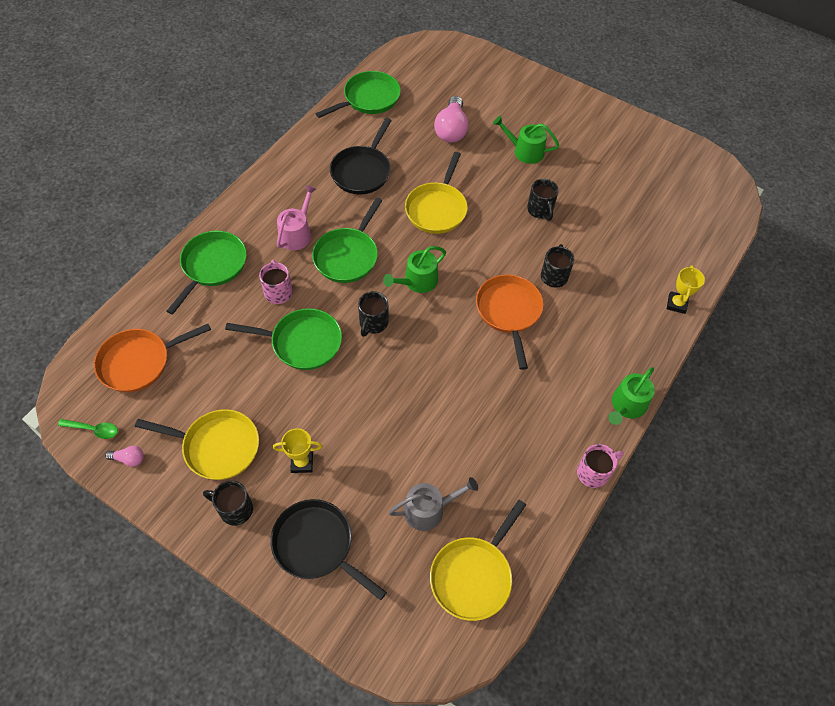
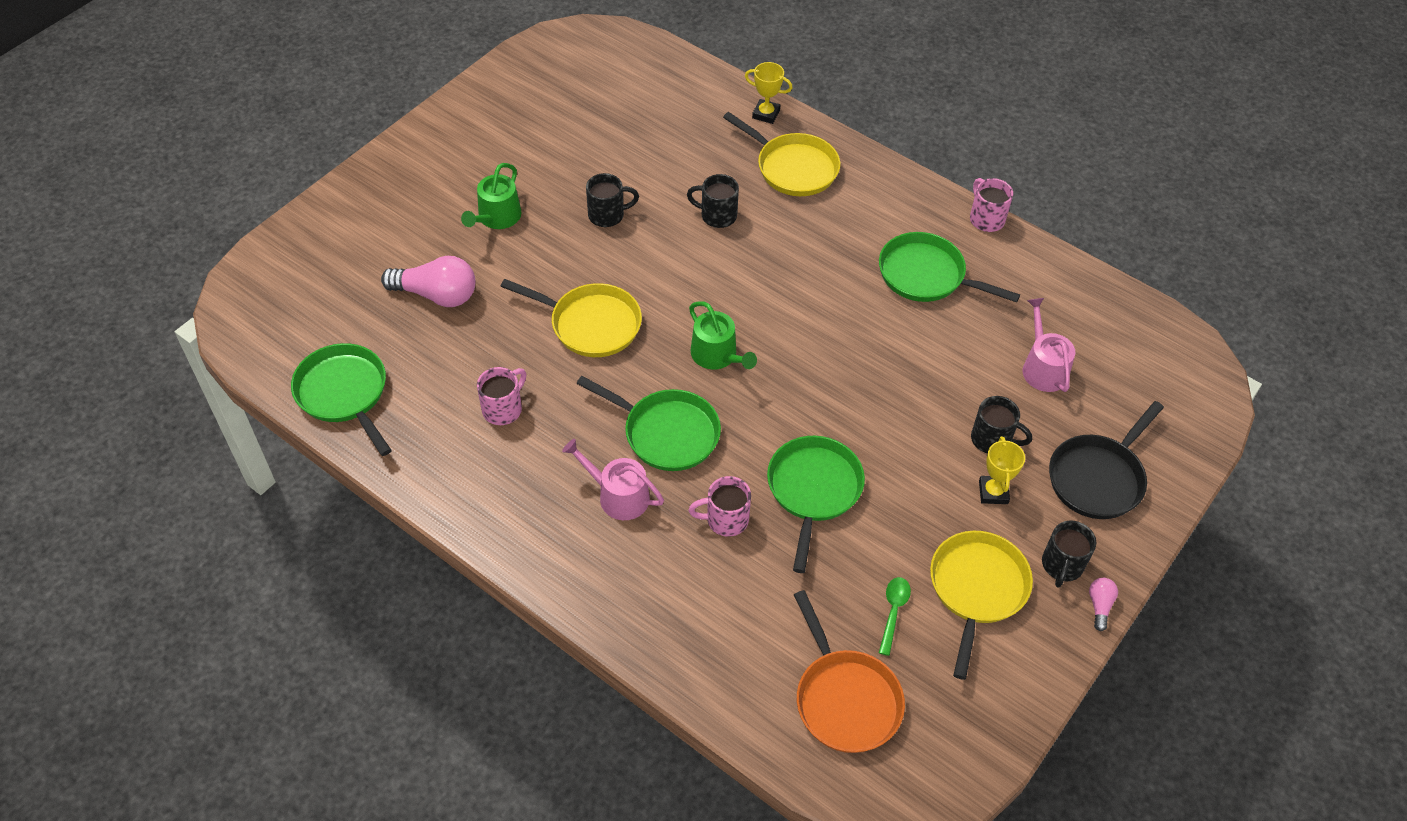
camera: 85 degrees left, 5 degrees down
green spoon [58,419,118,439] -> green spoon moved to [879,577,911,656]
pink light bulb [105,446,144,467] -> pink light bulb moved to [1089,578,1118,631]
green pan [167,231,247,314] -> green pan moved to [879,232,1020,302]
black pan [330,118,392,194] -> pink mug [477,367,526,425]
black mug [358,291,389,337] -> black mug moved to [971,396,1032,453]
grey watering can [389,477,478,531] -> pink watering can [1023,298,1075,392]
yellow pan [430,500,526,621] -> yellow pan moved to [723,112,840,196]
orange pan [476,275,543,370] -> none
green watering can [608,367,655,425] -> none

